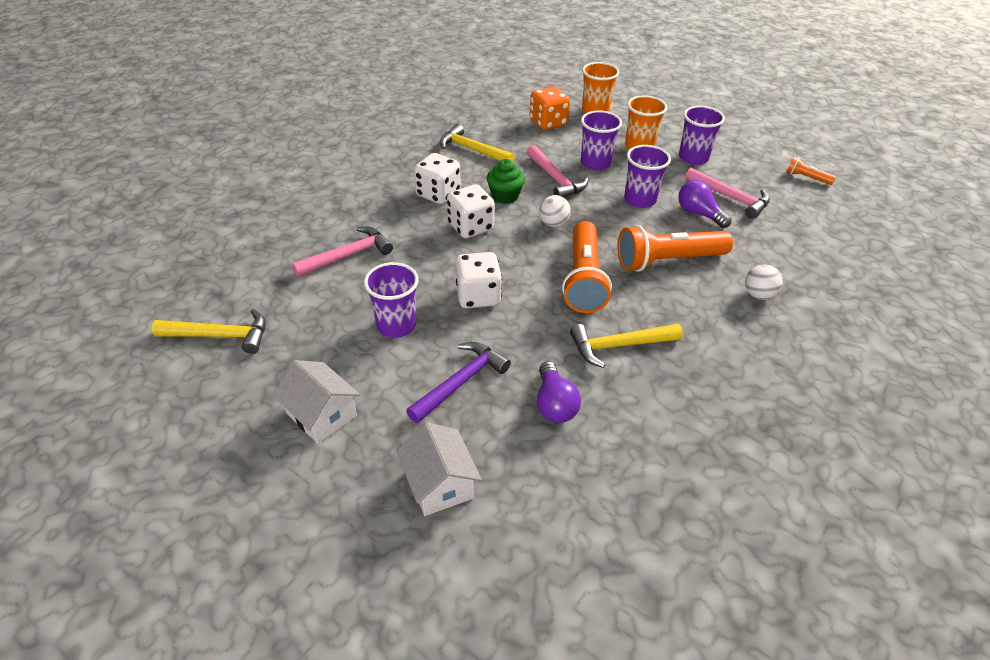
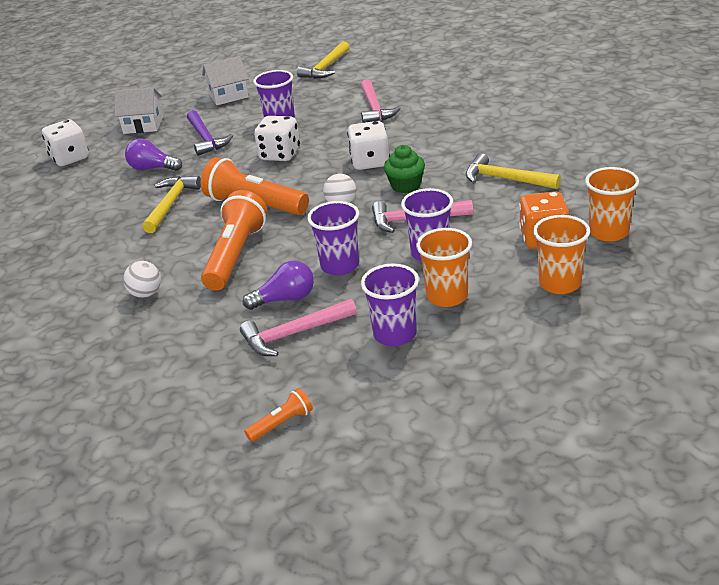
camera: 120 degrees right, 10 degrees down
white dice [414,153,461,204] -> white dice moved to [42,119,89,166]
yellow hammer [440,124,515,161] -> yellow hammer turned 120 degrees counterclockwise [466,153,561,189]
none -> orange cup [585,167,639,242]

